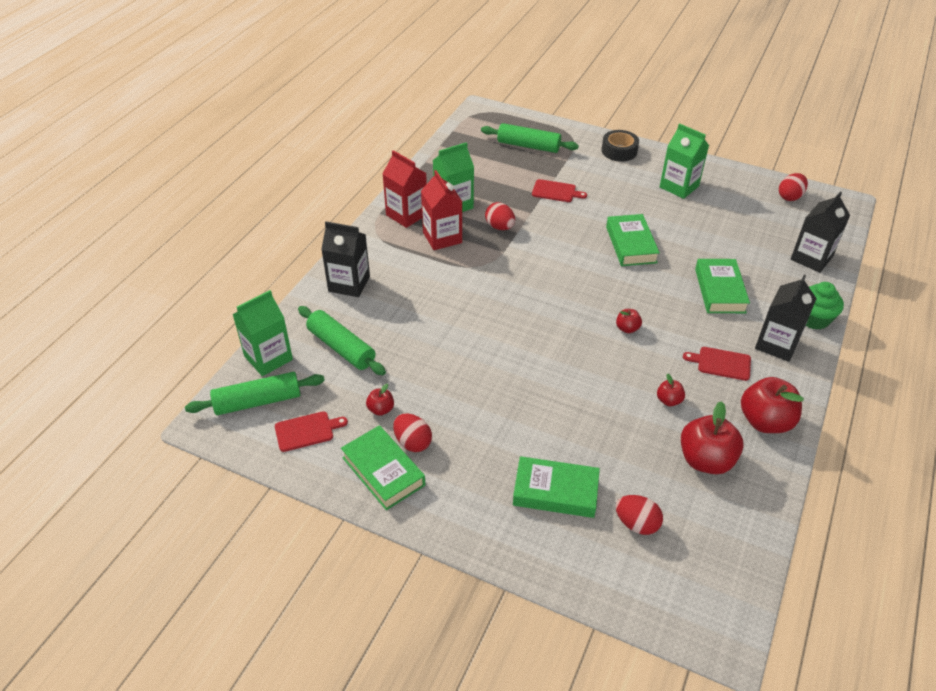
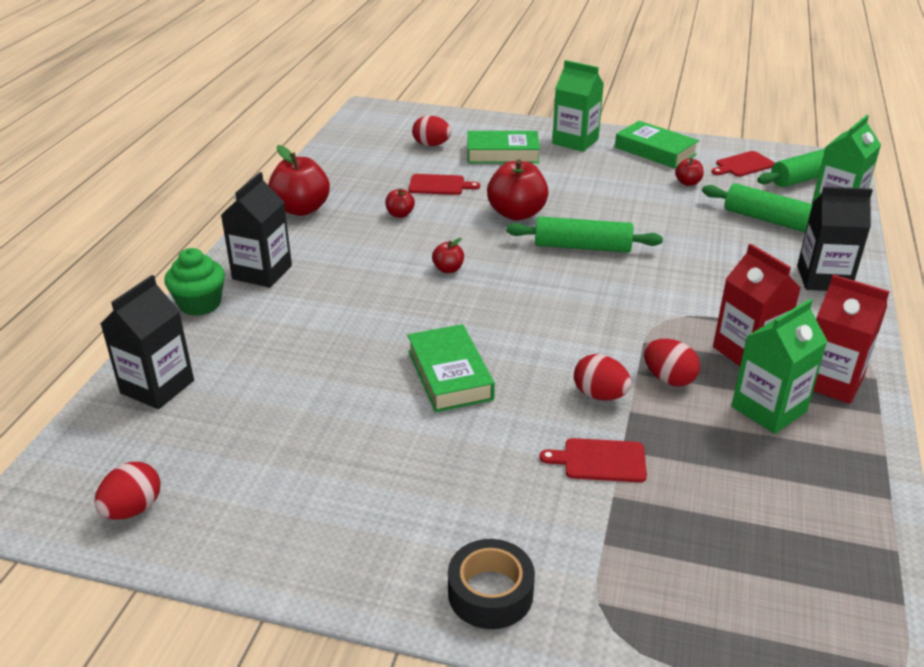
camera: 170 degrees right, 10 degrees down
red egg [393,414,432,452] -> red egg moved to [574,354,632,401]
green rolling pin [481,123,579,153] -> green rolling pin moved to [506,216,663,253]
green carton [660,123,709,199] -> green carton moved to [552,60,604,152]
red apple [681,401,744,474] -> red apple moved to [487,159,549,221]
red cutting board [683,347,751,381] -> red cutting board moved to [409,174,480,195]
green book [695,259,750,313] -> none

